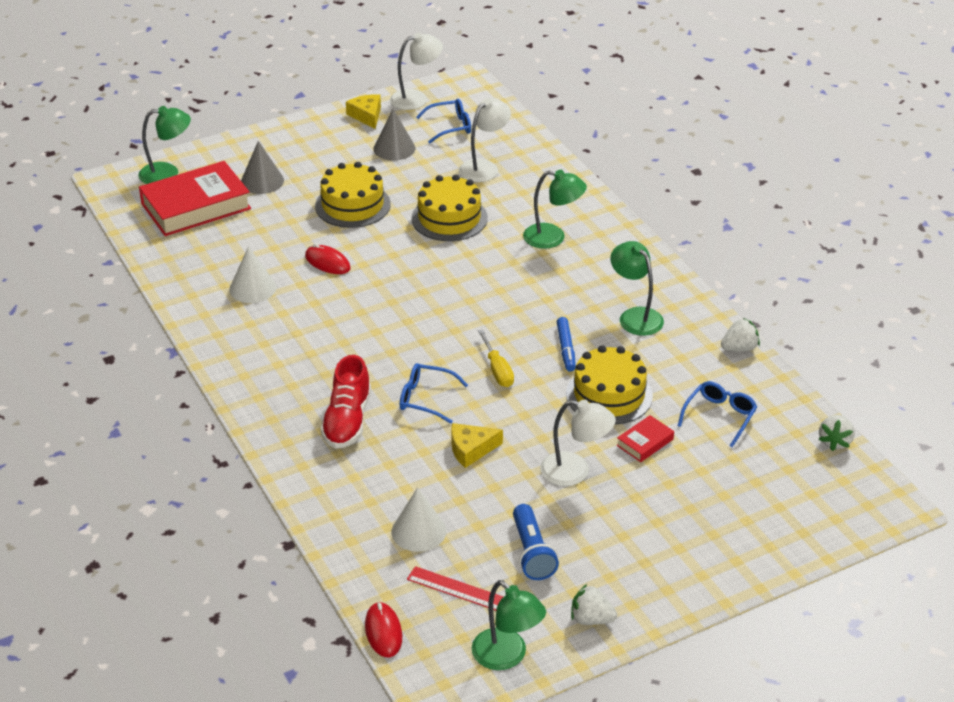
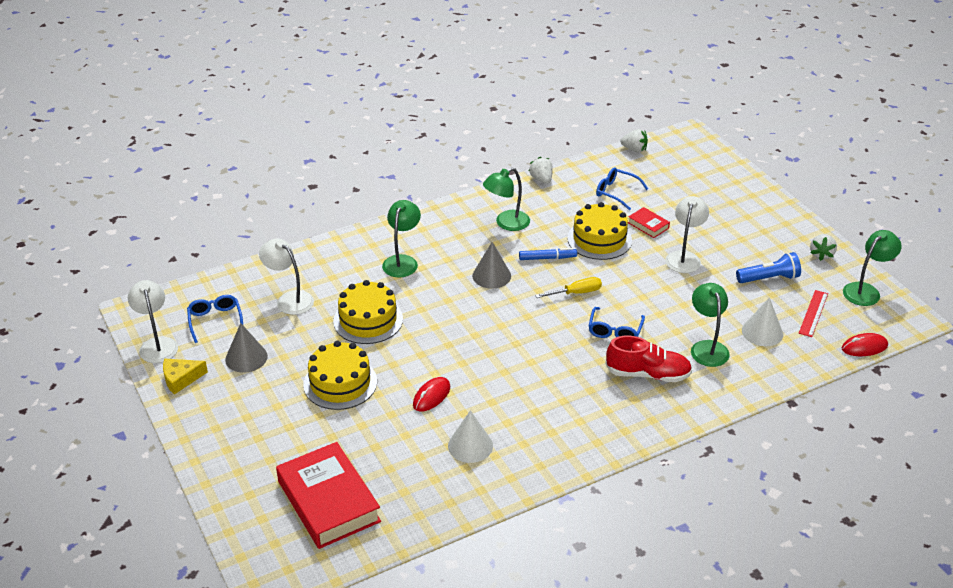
camera: 90 degrees left, 0 degrees up
green lamp [138,106,191,184] -> green lamp moved to [691,283,730,367]
grey cone [241,141,284,194] -> grey cone moved to [472,242,511,289]
yellow cheese [451,423,503,468] -> none

